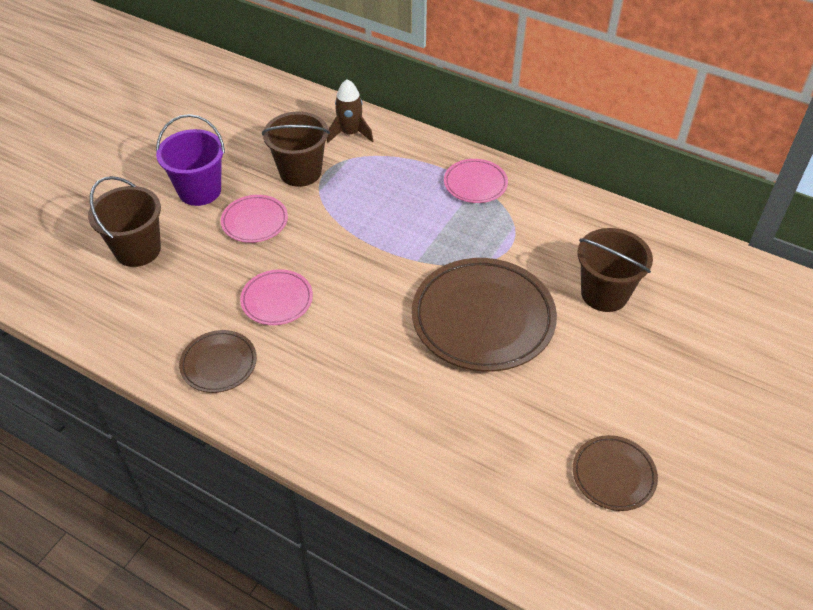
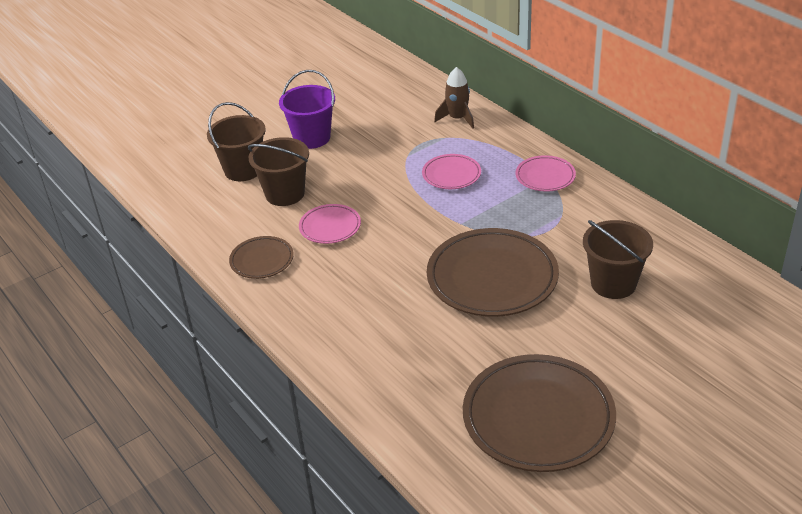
camera: 25 degrees right, 10 degrees down
pink plate [221,195,288,243] -> pink plate moved to [422,154,481,189]
brown bucket [262,112,330,187] -> brown bucket moved to [248,137,309,206]
brown plate [573,435,658,511] -> brown plate [463,354,616,472], size x1.96

